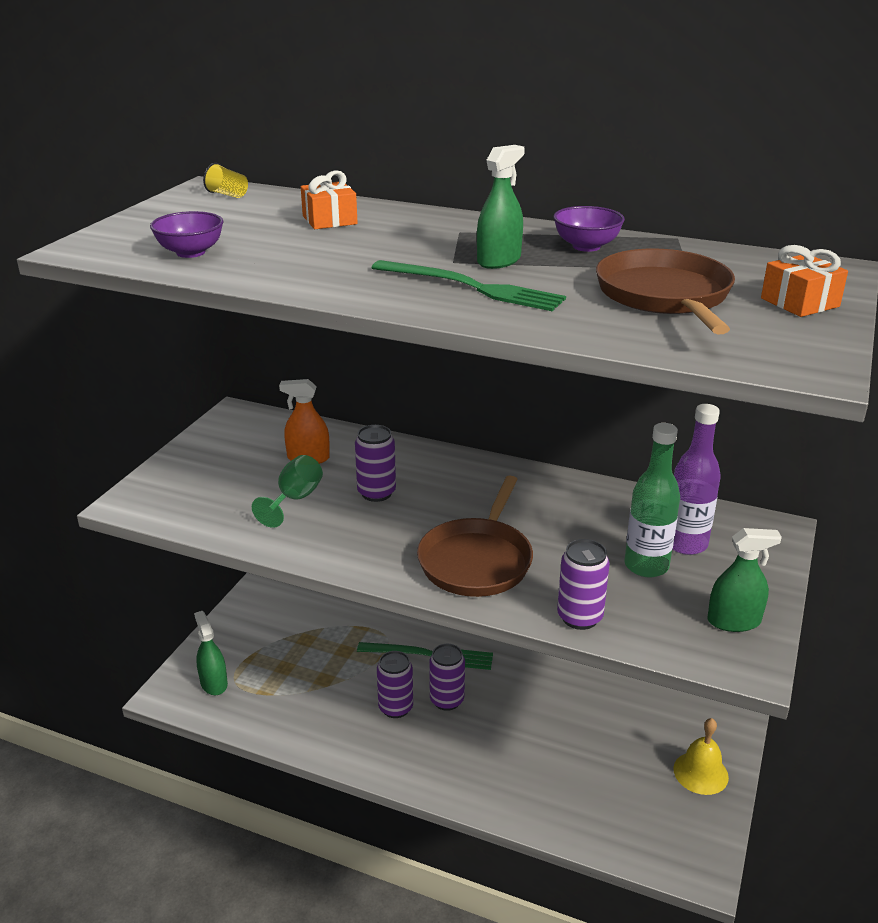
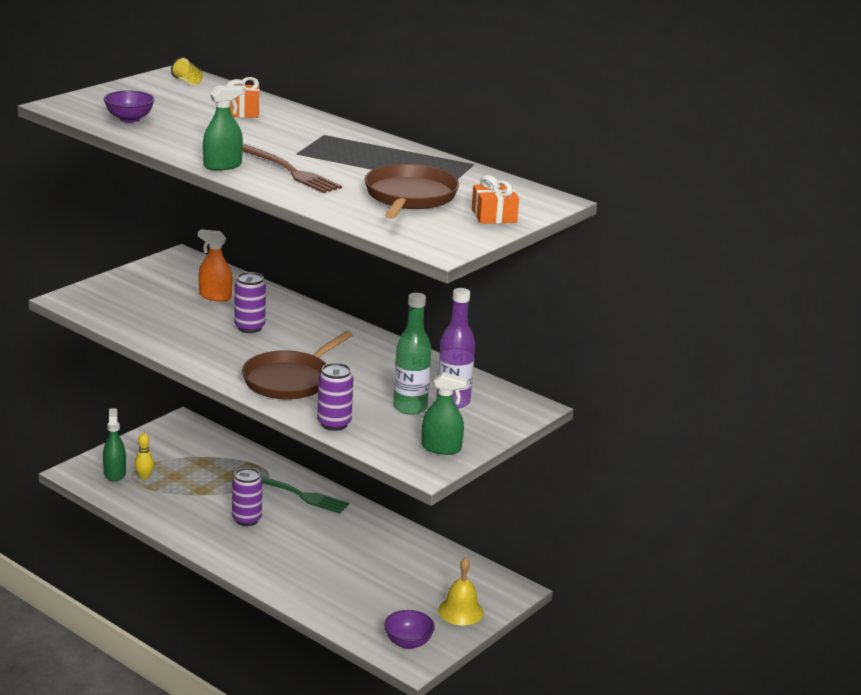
camera: 15 degrees right, 5 degrees down
green goblet [252,455,323,528] -> none
green fork [372,260,566,311] -> brown fork [242,144,342,193]
purple can [429,644,465,711] -> none
green spray bottle [477,145,525,269] -> green spray bottle moved to [203,86,243,171]
purple bowl [553,206,625,252] -> purple bowl moved to [384,610,435,649]
none -> yellow bowling pin [135,433,154,479]

